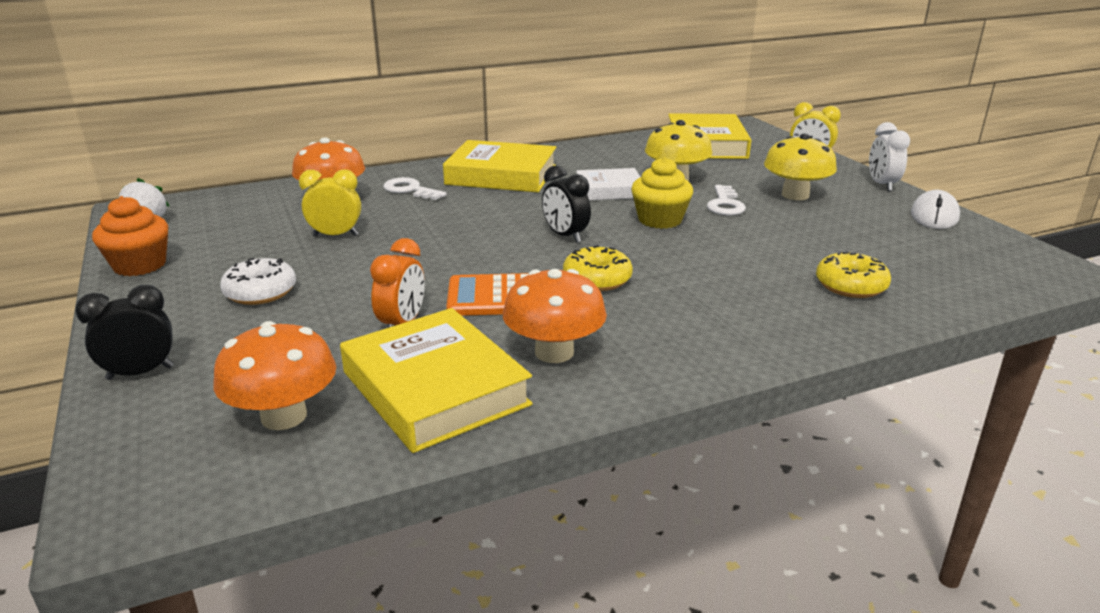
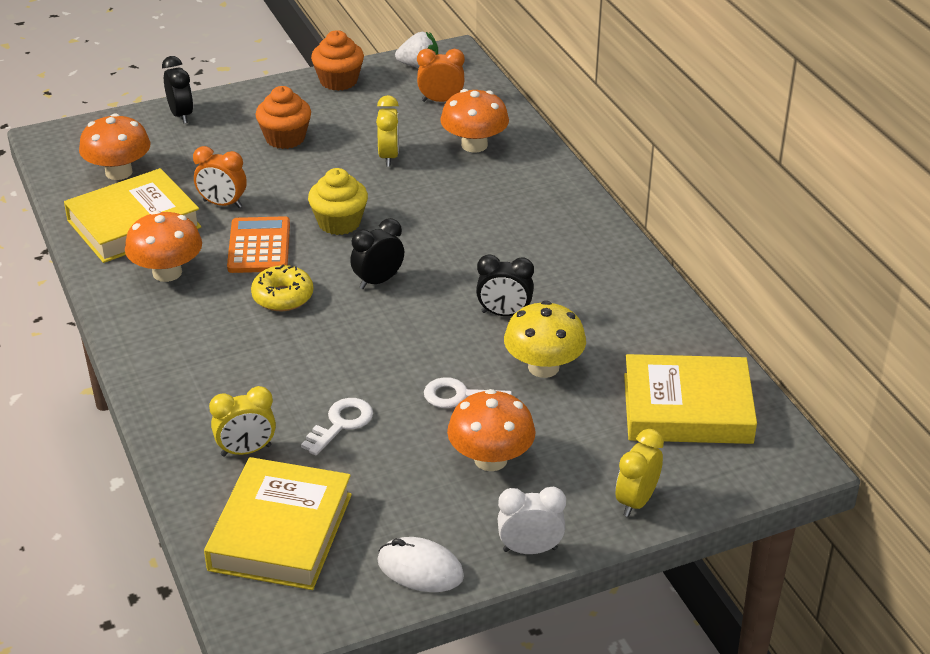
camera: 90 degrees right, 10 degrees up
white donut [220,258,296,305] -> orange cupcake [255,86,311,149]
white key [383,177,447,200] -> white key moved to [301,398,373,456]
yellow book [443,140,556,192] -> yellow book moved to [204,457,352,590]
white book [576,168,640,200] -> black clock [476,254,534,316]
yellow cupcake [631,157,693,229] -> yellow cupcake moved to [308,168,368,235]
yellow mushroom [764,134,837,200] -> orange mushroom [447,389,536,471]
yellow donut [816,251,891,298] -> yellow clock [209,386,276,457]
none -> orange clock [417,49,465,102]

